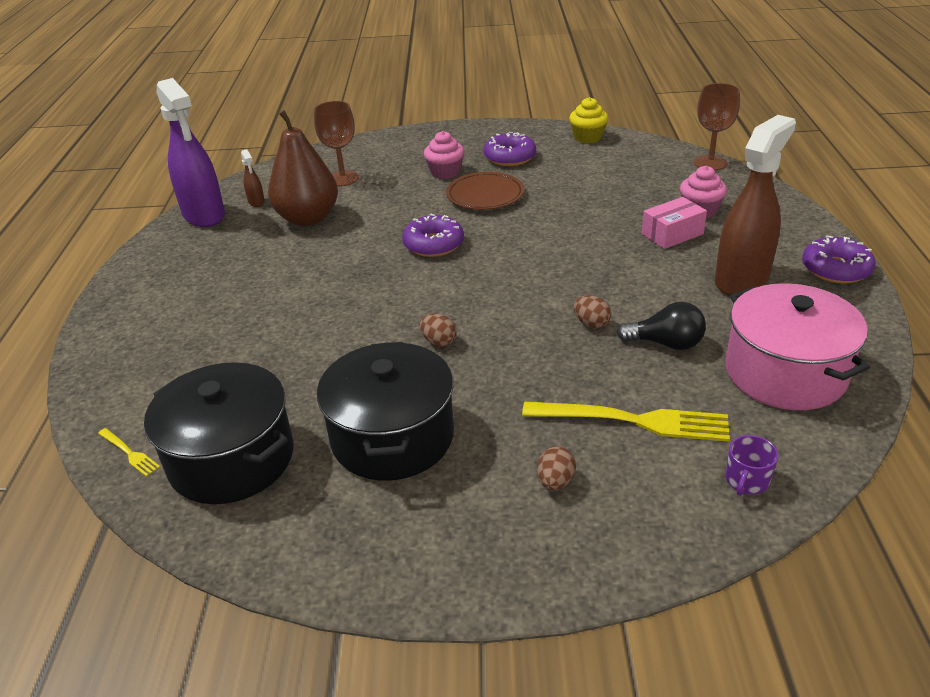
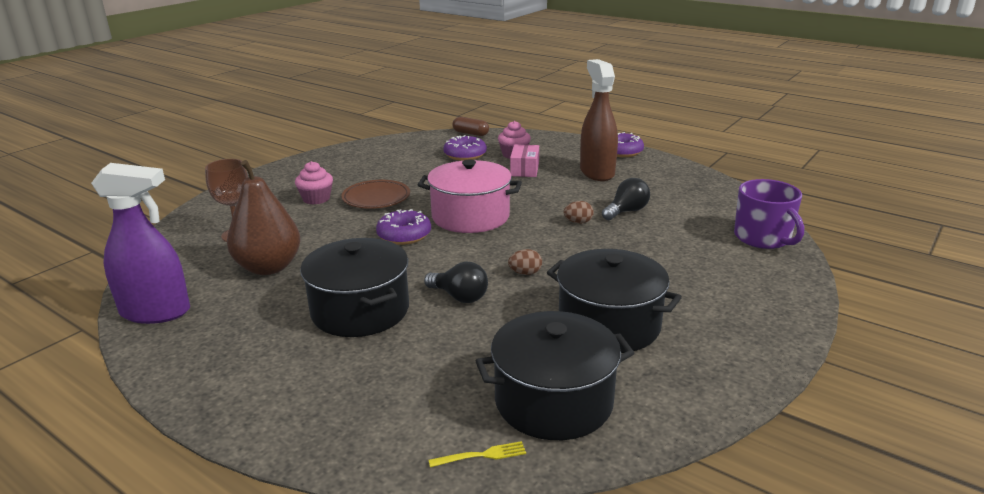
camera: 55 degrees left, 10 degrees down
brown spray bottle [241,149,265,207] -> none
purple donut [484,132,536,166] -> purple donut moved to [443,135,487,161]
yellow fork [522,402,730,442] -> none
brown egg [537,446,576,490] -> none
yellow cupcake [569,97,608,143] -> none
brown goblet [694,83,740,171] -> brown capsule [453,117,489,136]
pink pot [725,283,870,410] -> pink pot moved to [418,160,522,233]
purple mug [726,435,779,496] -> purple mug [734,179,804,249], size x2.04
none -> black pot [300,238,409,337]
none -> black light bulb [424,261,488,303]

